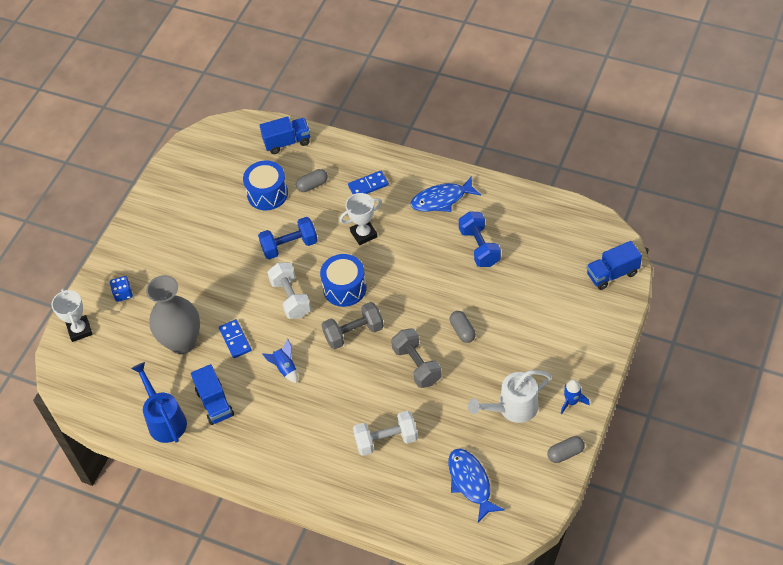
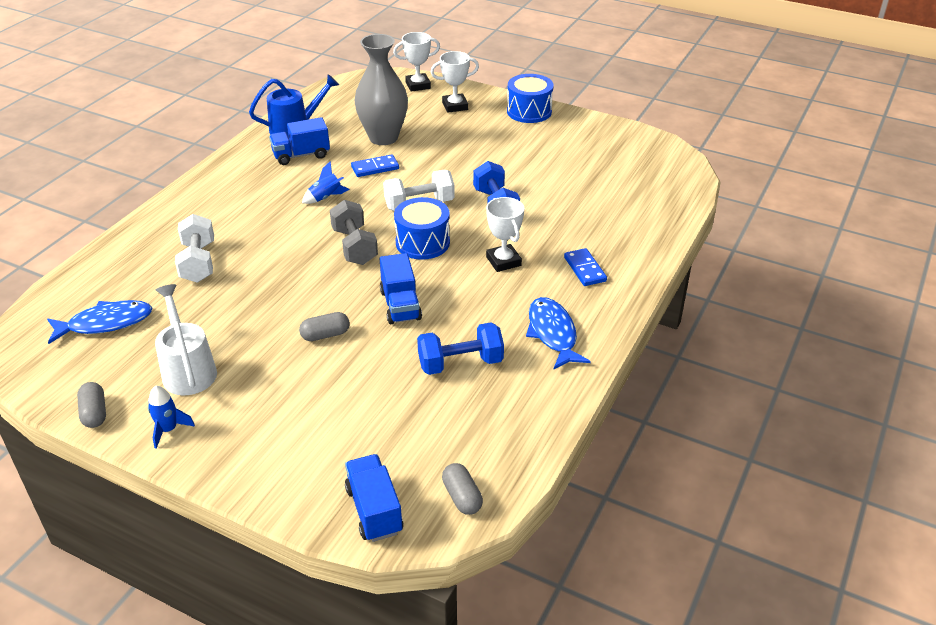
camera: 90 degrees right, 15 degrees down
blue dice [110,276,133,302] -> white trophy [431,51,479,113]
blue drum [243,161,288,210] -> blue drum moved to [507,74,554,123]
blue truck [259,116,310,154] -> blue truck moved to [380,253,422,324]
grey capsule [296,169,328,192] -> grey capsule moved to [442,463,483,515]
grey dumbbell [391,328,442,388] -> none

